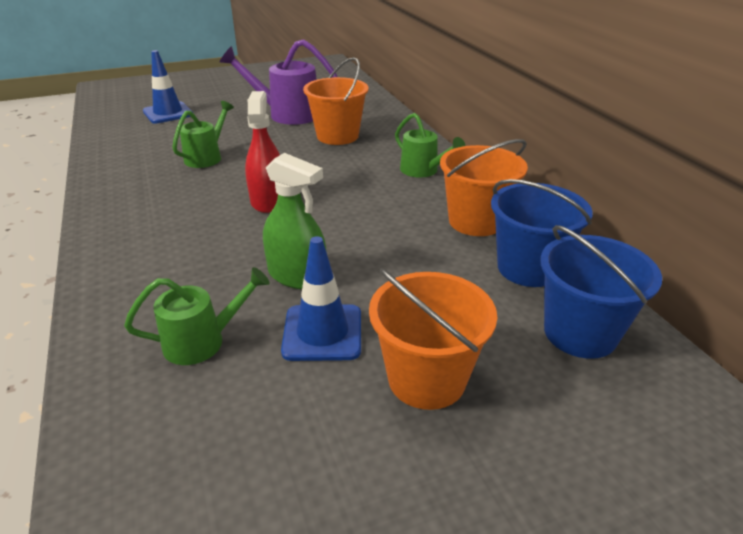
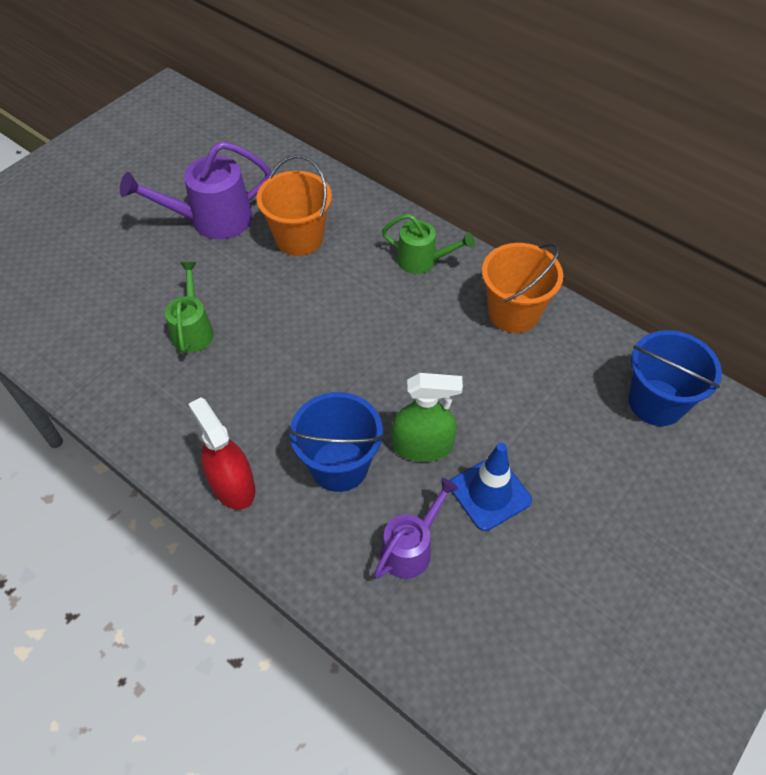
camera: 30 degrees left, 20 degrees up
green watering can [124,267,270,365] -> purple watering can [374,478,458,579]
blue traffic cone [143,50,193,124] -> none
red spray bottle [245,91,280,213] -> red spray bottle moved to [188,397,255,510]
orange bucket [369,268,497,410] -> none
blue bucket [491,179,593,287] -> blue bucket moved to [288,392,384,492]

